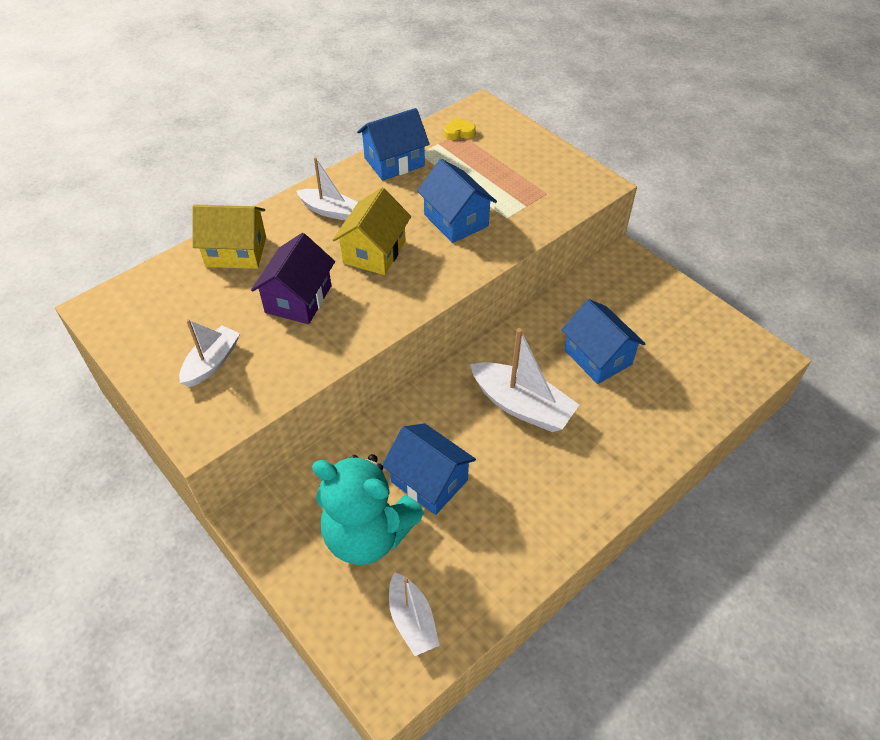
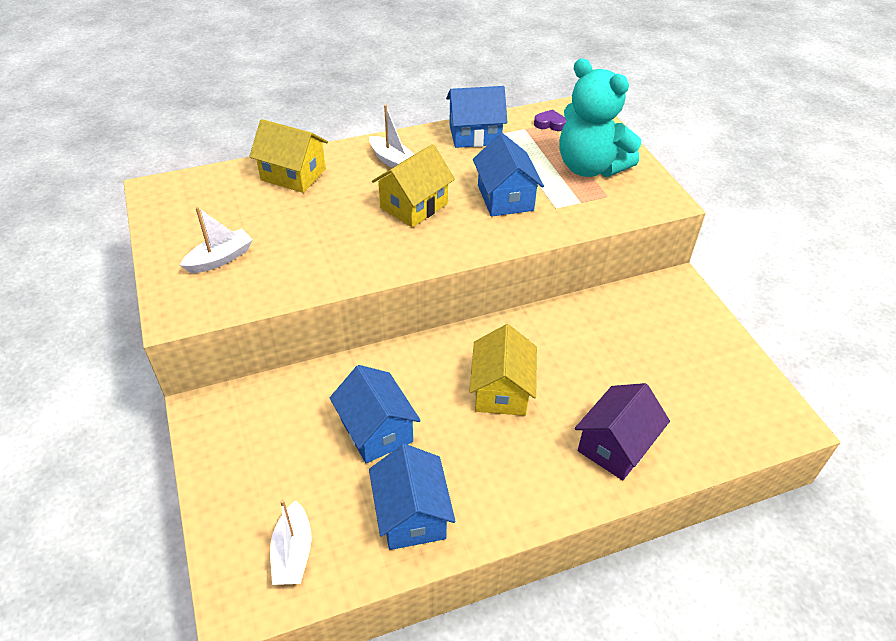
camera: 20 degrees right, 5 degrees down
purple house [251,233,335,324] -> purple house moved to [575,383,670,480]
turquoise teddy bear [312,454,424,565] -> turquoise teddy bear moved to [559,58,641,177]
yellow heart [444,118,476,140] -> purple heart [534,109,567,131]
white boat [470,328,579,432] -> yellow house [469,324,537,416]
blue house [561,299,646,384] -> blue house moved to [369,444,456,550]

